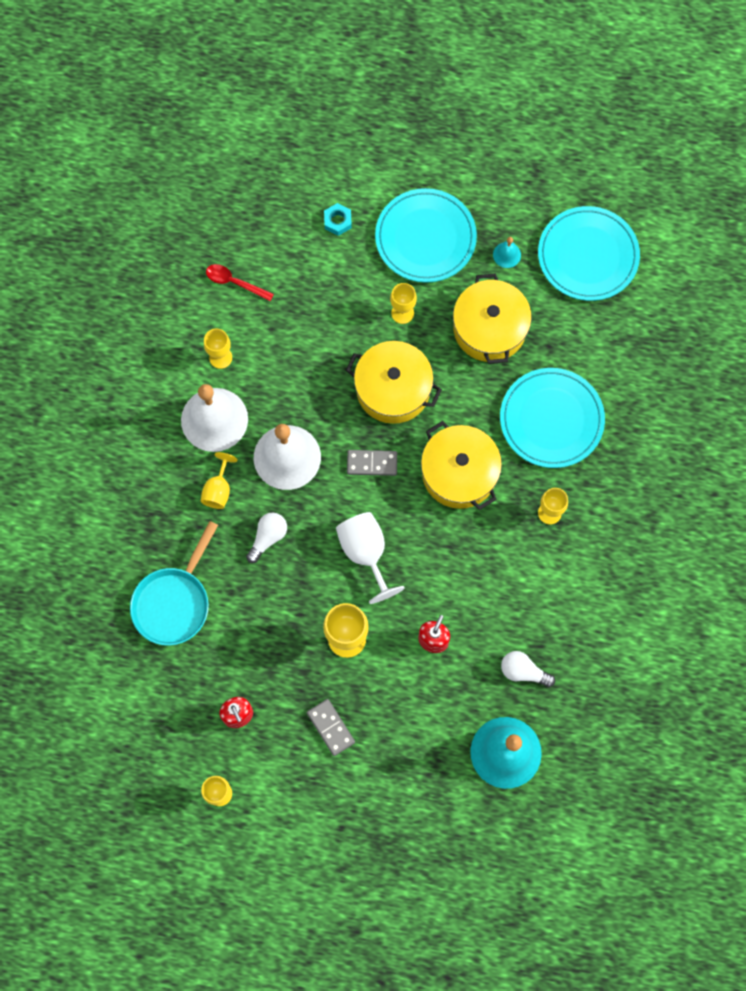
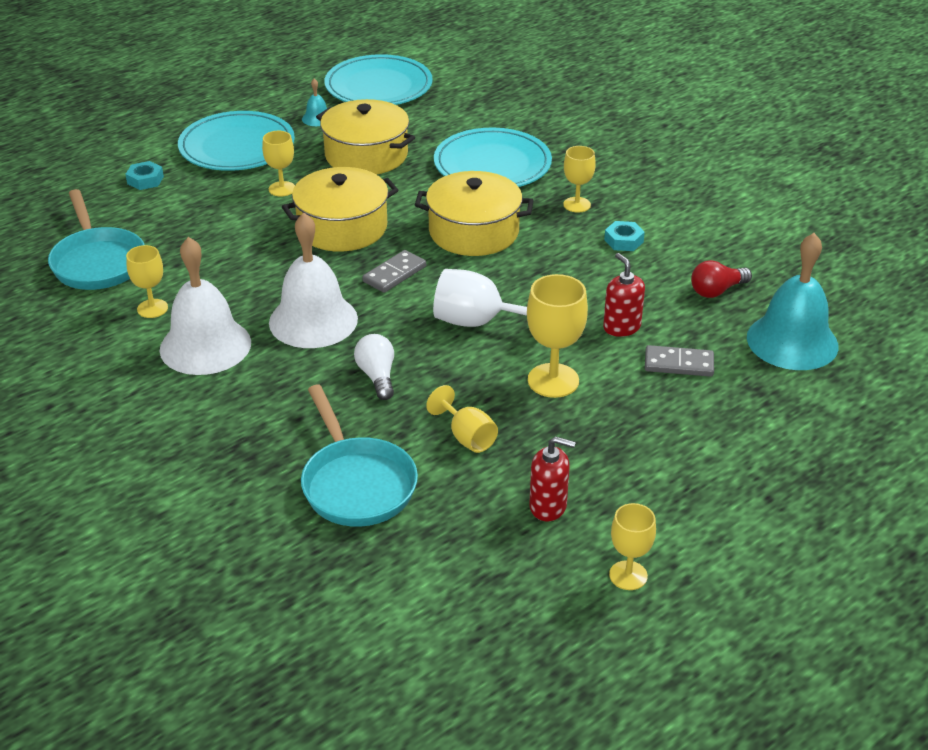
camera: 50 degrees left, 35 degrees down
yellow goblet [201,452,238,509] -> yellow goblet moved to [426,385,498,453]
red spoon [206,264,274,301] -> turquoise pan [48,189,145,290]
grey domino [307,699,355,756] -> grey domino moved to [645,345,714,377]
white light bulb [501,651,555,687] -> red light bulb [691,260,752,298]
none -> turquoise nut [604,221,645,251]

